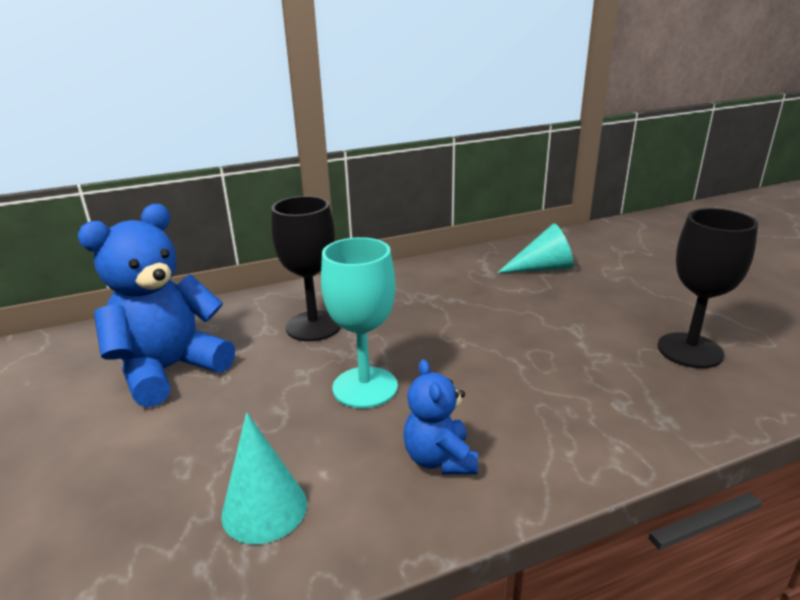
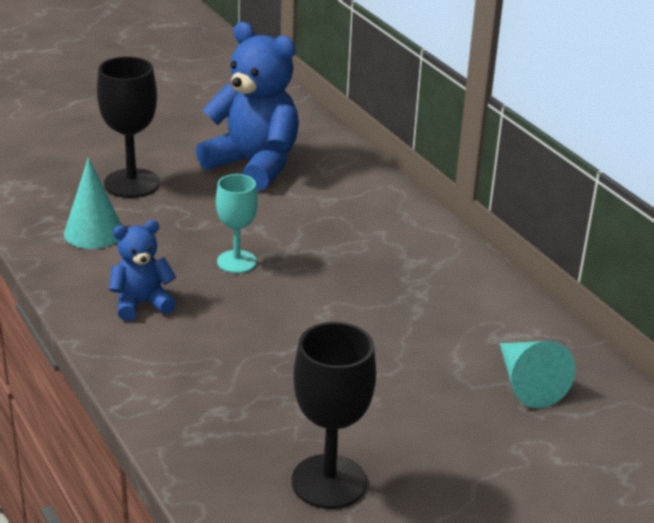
camera: 80 degrees right, 5 degrees up
black goblet [271,196,341,341] -> black goblet moved to [97,56,160,198]
turquoise goblet [321,237,398,408] -> turquoise goblet [216,174,258,273], size x0.66

